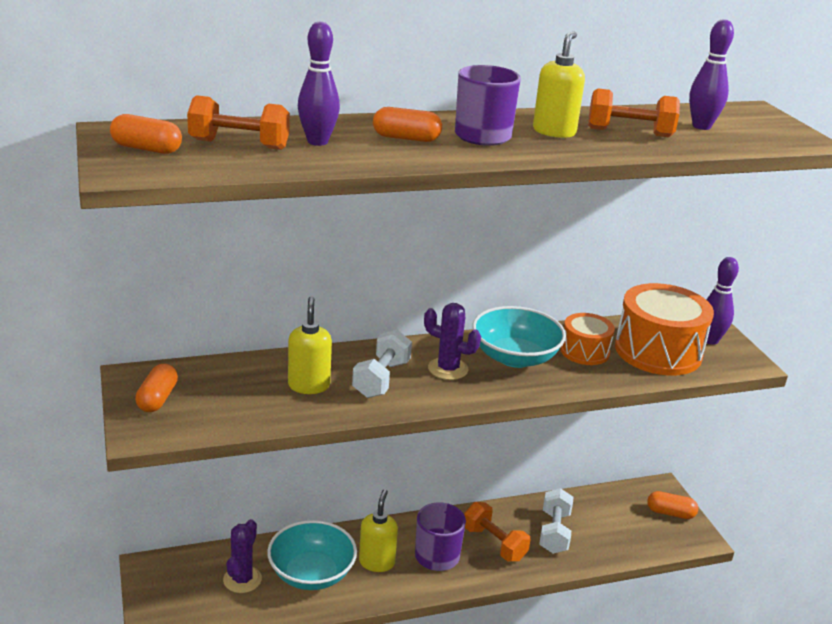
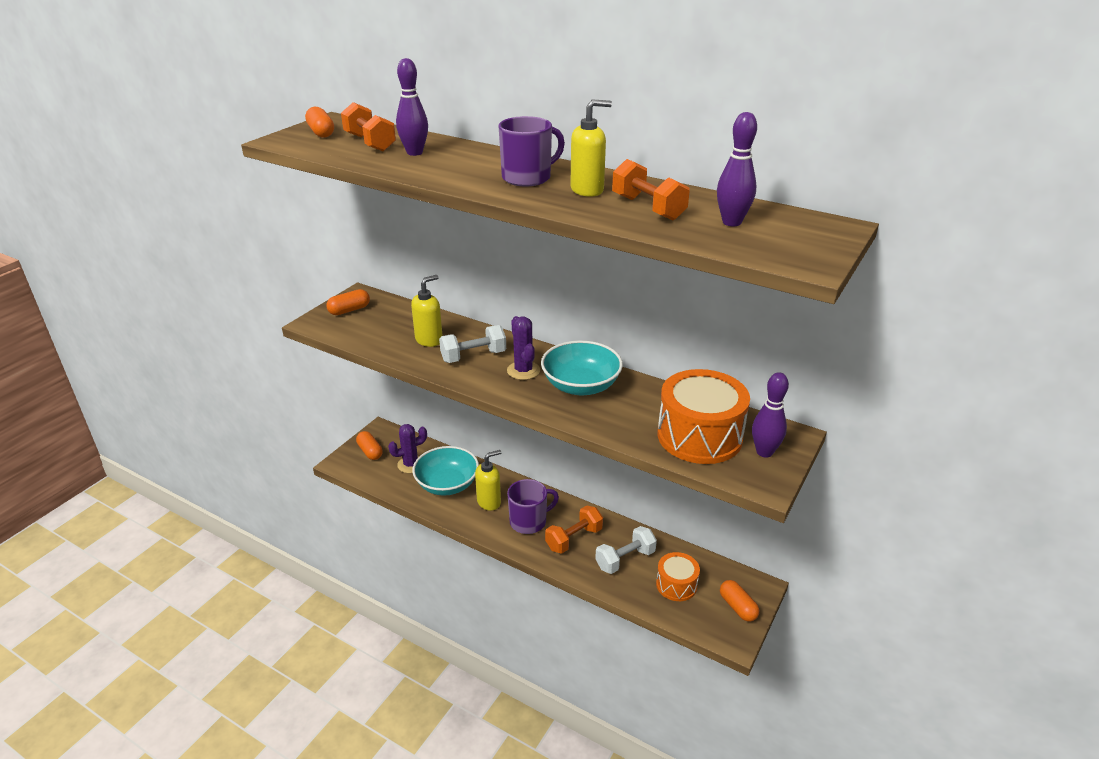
camera: 50 degrees right, 5 degrees up
orange capsule [373,107,442,142] -> orange capsule moved to [356,431,383,460]
orange dumbbell [464,502,531,562] -> orange dumbbell turned 45 degrees clockwise [545,505,603,554]
orange drum [560,313,615,365] -> orange drum moved to [656,552,700,601]

